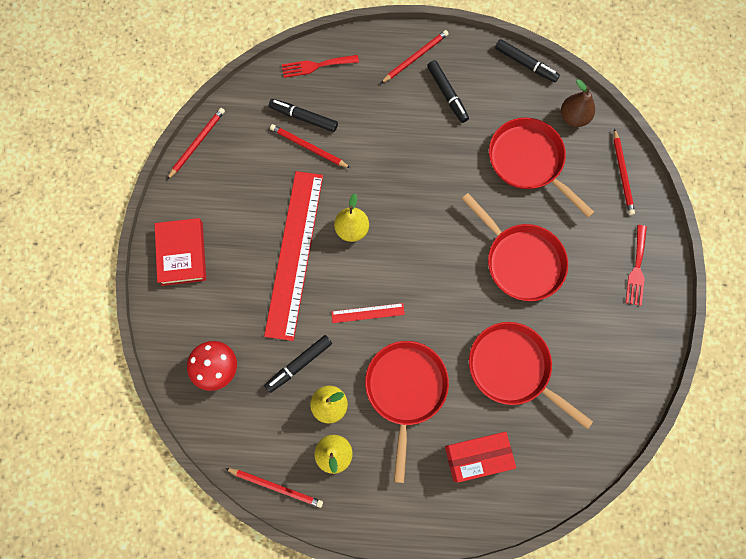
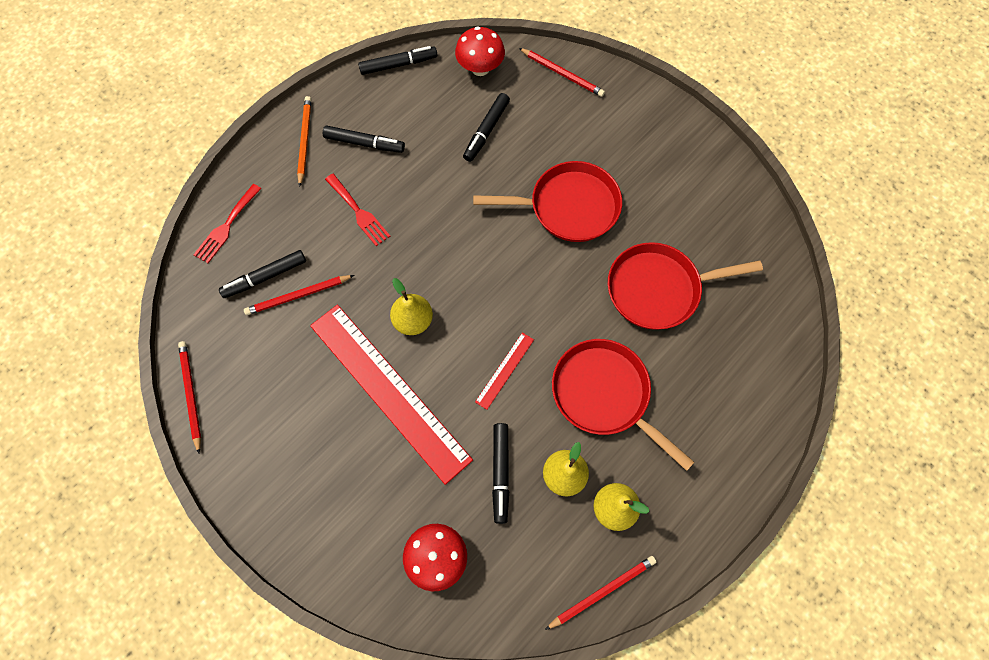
camera: 50 degrees left, 5 degrees down
red book [155,218,206,286] -> none
red pencil [380,30,449,84] -> orange pencil [297,96,311,187]
red box [445,432,516,483] -> none
red pan [489,118,594,218] -> black marker [463,93,510,162]
brown pear [561,79,595,127] -> red mushroom [455,26,505,76]
red fork [626,225,647,306] -> red fork moved to [325,174,390,246]

